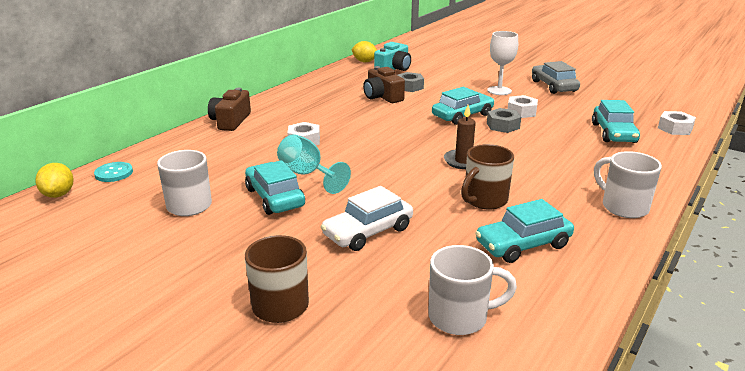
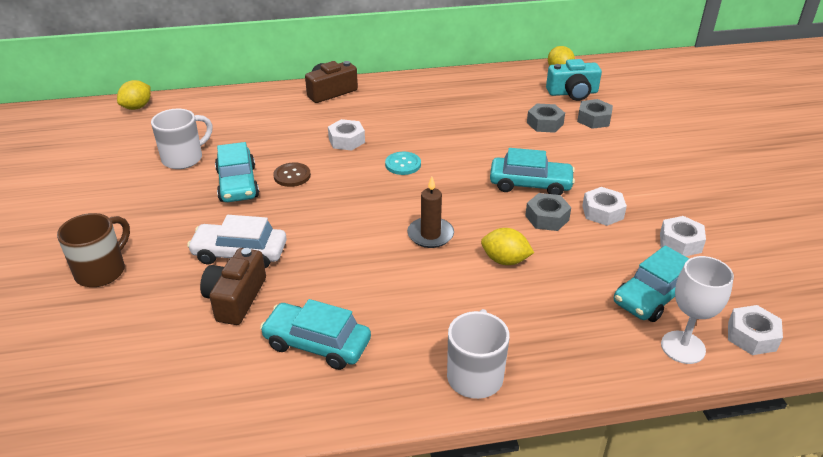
camera: 45 degrees right, 10 degrees up
turquoise button [94,162,133,182] -> turquoise button moved to [385,152,421,175]
turquoise car [245,160,305,215] -> turquoise car turned 150 degrees clockwise [215,142,259,202]
turquoise goblet [277,134,351,194] -> brown button [273,163,311,187]
brown camera [363,66,405,103] -> brown camera moved to [200,248,266,325]
white mug [428,245,517,335] -> none
brown mug [461,144,514,209] -> none
white goblet [487,31,518,95] -> white goblet moved to [661,256,734,364]
grey car [532,61,580,94] -> none
none -> yellow lemon [481,228,534,265]
none -> grey nut [577,99,613,129]
none -> white nut [660,216,706,256]

